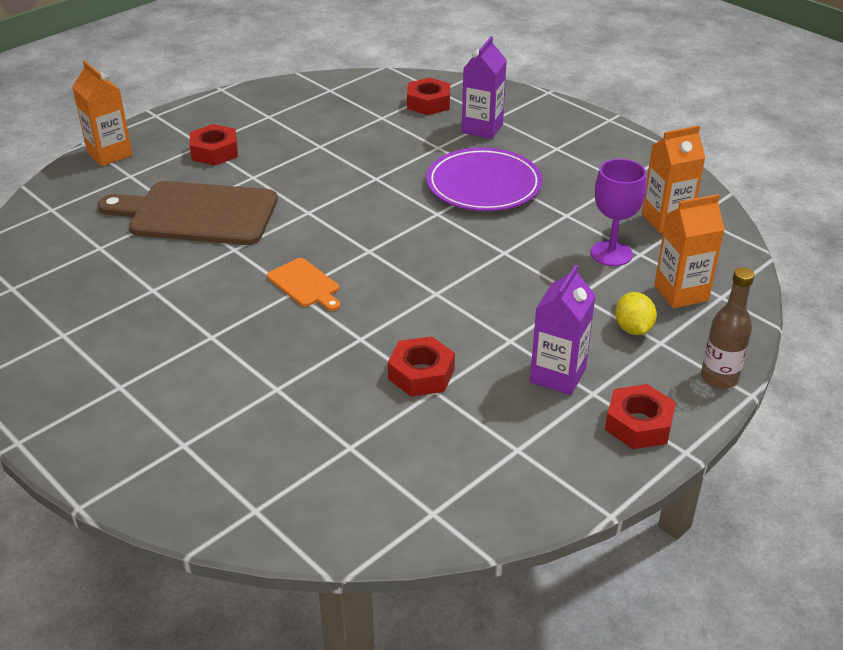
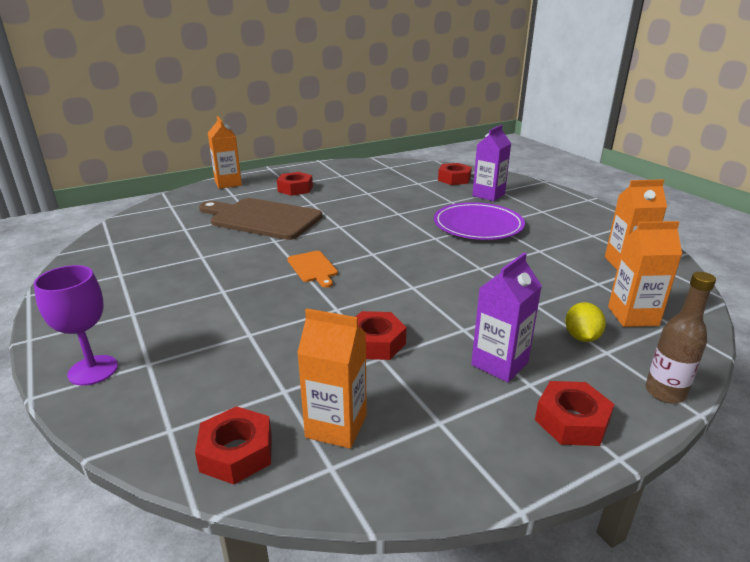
camera: 15 degrees right, 10 degrees down
purple goblet [591,159,646,266] -> purple goblet moved to [34,265,118,386]
none -> red nut [195,406,272,484]
none -> orange carton [297,308,367,449]

